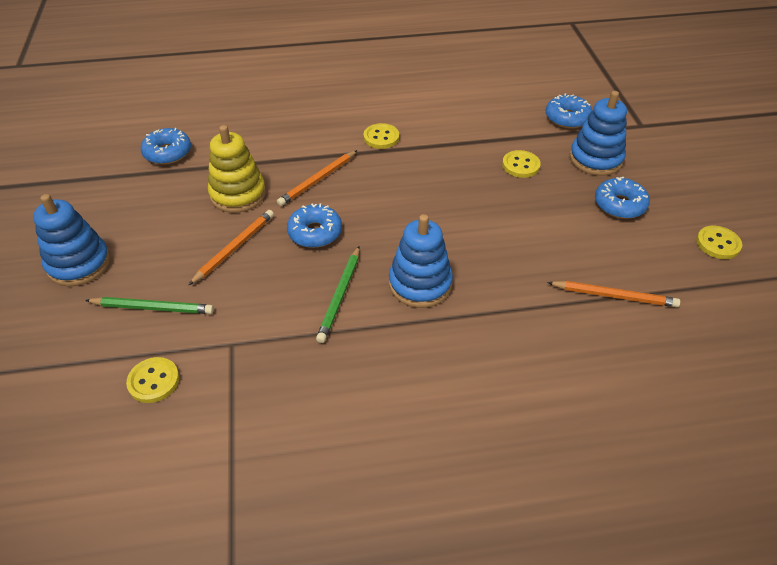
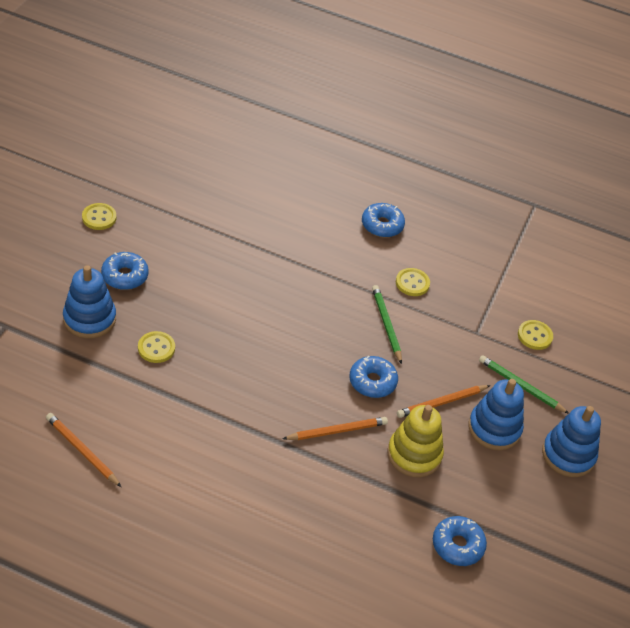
camera: 155 degrees left, 0 degrees up
green pencil [316,246,360,343] -> green pencil turned 60 degrees counterclockwise [372,285,402,364]
yellow button [364,123,399,149] -> yellow button moved to [396,268,430,296]
blue stacking toy [389,214,453,308] -> blue stacking toy moved to [468,379,524,451]
blue donut [546,93,592,129] -> blue donut moved to [362,203,405,237]
orange pencil [547,281,680,307] -> orange pencil moved to [46,413,121,487]

